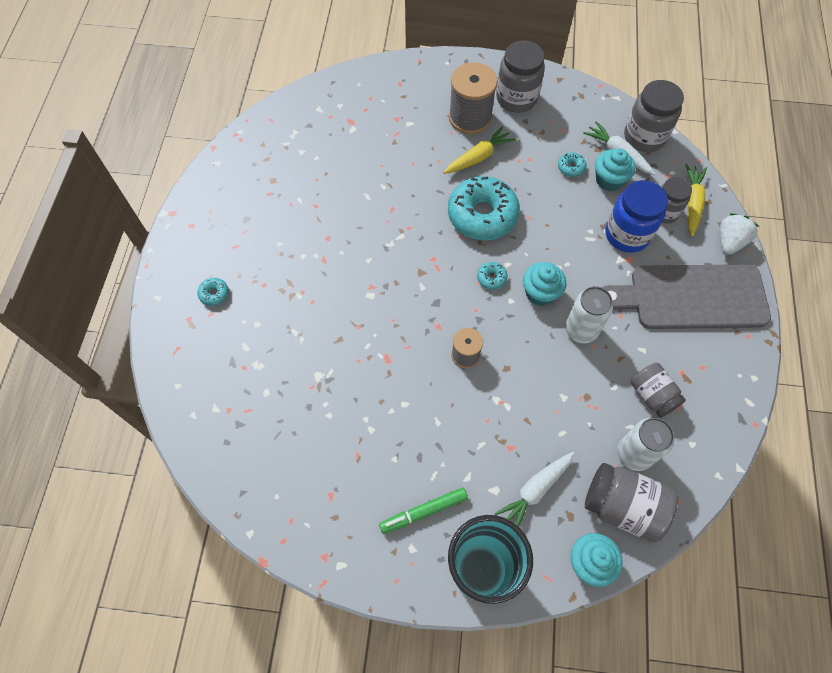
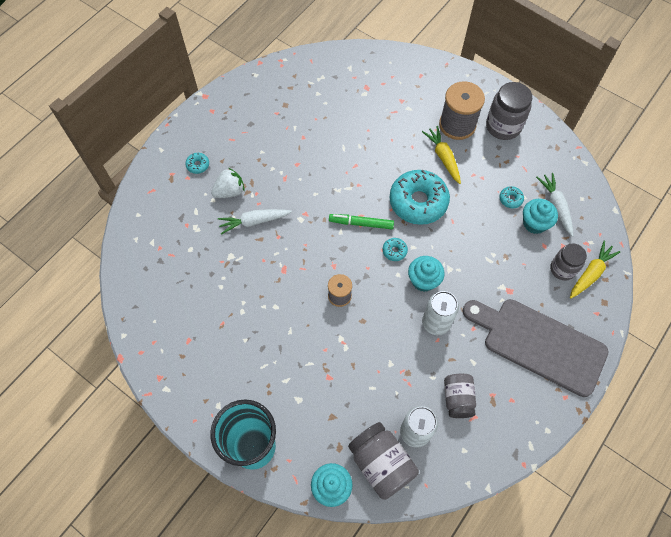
camera: 30 degrees right, 0 degrees up
green marker [379,488,468,534] -> green marker moved to [329,214,394,229]
yellow carrot [443,127,516,174] -> yellow carrot turned 105 degrees counterclockwise [422,126,461,184]
white carrot [494,452,575,526] -> white carrot moved to [218,209,292,235]
blue jar [605,180,668,253] -> none
grey jar [624,80,684,152] -> none
white strawberry [720,213,759,255] -> white strawberry moved to [211,168,245,198]

